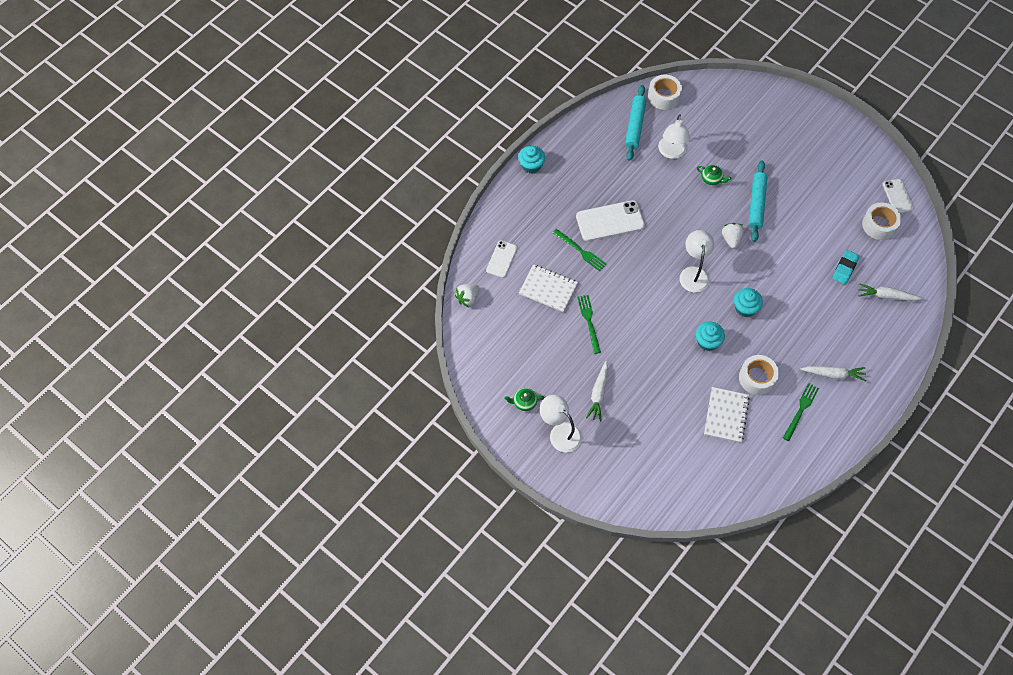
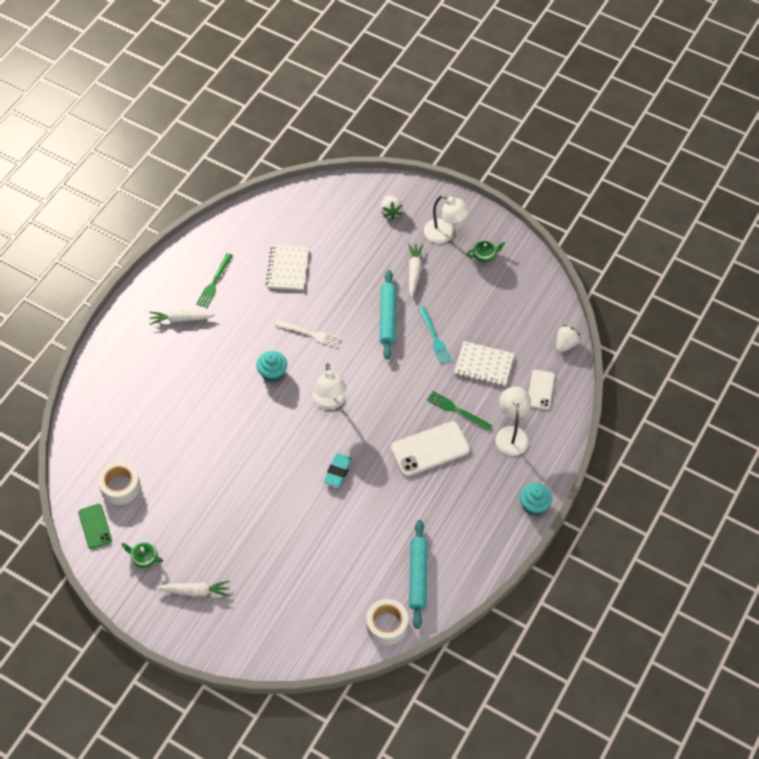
camera: 170 degrees right, 5 degrees down
green fork [577,295,601,354] -> turquoise fork [419,307,452,364]
white lamp [658,114,690,159] -> white lamp moved to [495,386,531,456]
turquoise cupcake [696,322,725,351] -> white fork [274,320,342,348]
green teapot [697,165,731,185] -> green teapot moved to [121,542,163,568]
white strawberry [722,223,744,249] -> white strawberry moved to [380,195,403,219]
white tape [739,355,779,395] -> none
turquoise rolling pin [748,161,767,242] -> turquoise rolling pin moved to [380,270,396,359]
turquoise eraser [832,250,859,285] -> turquoise eraser moved to [324,453,352,487]
white carrot [859,283,922,301] -> white carrot moved to [156,580,230,597]
white phone [883,179,914,213] -> green phone [78,504,112,549]

